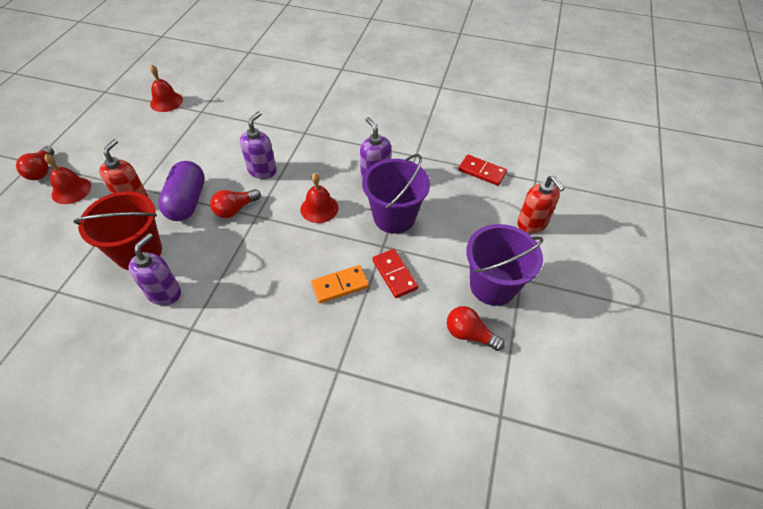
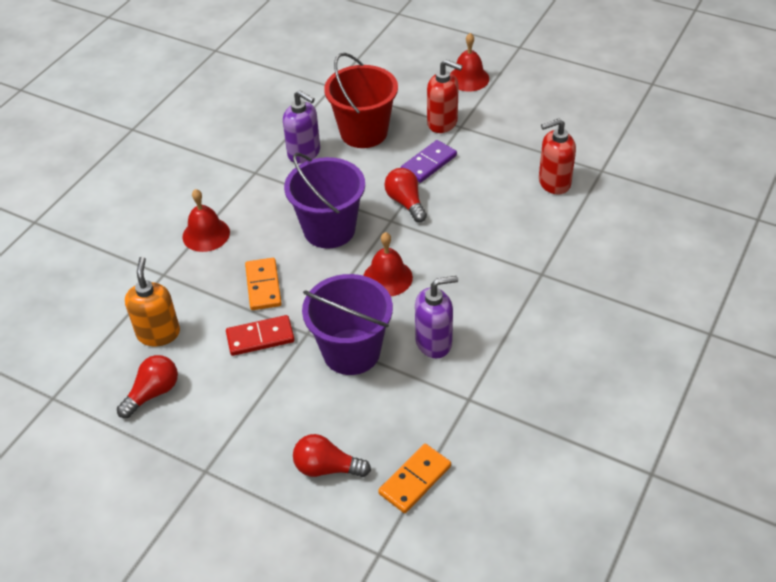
camera: 105 degrees right, 5 degrees down
red light bulb [16,146,54,180] -> red light bulb moved to [293,434,371,477]
red bell [150,65,183,112] -> red bell moved to [182,189,230,252]
purple capsule [158,161,205,221] -> purple domino [401,140,457,183]
purple soap dispenser [240,111,277,179] -> none
red domino [458,155,507,186] -> orange domino [378,444,451,513]
purple bucket [466,224,544,306] -> purple bucket moved to [284,153,365,248]
red soap dispenser [517,176,565,233] -> red soap dispenser moved to [539,119,576,195]
none -> orange soap dispenser [125,257,180,346]

